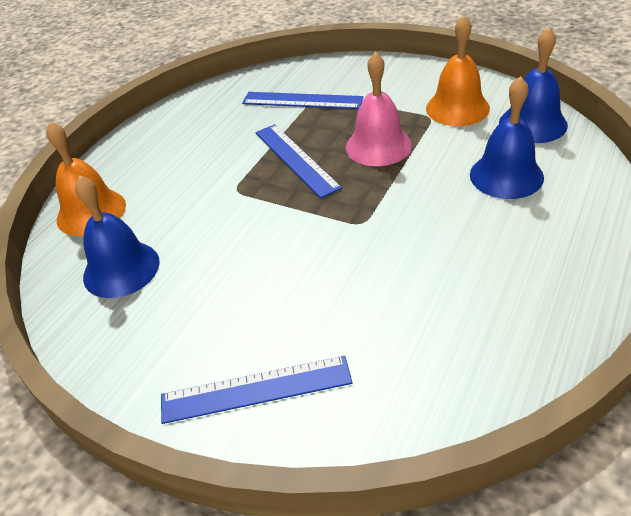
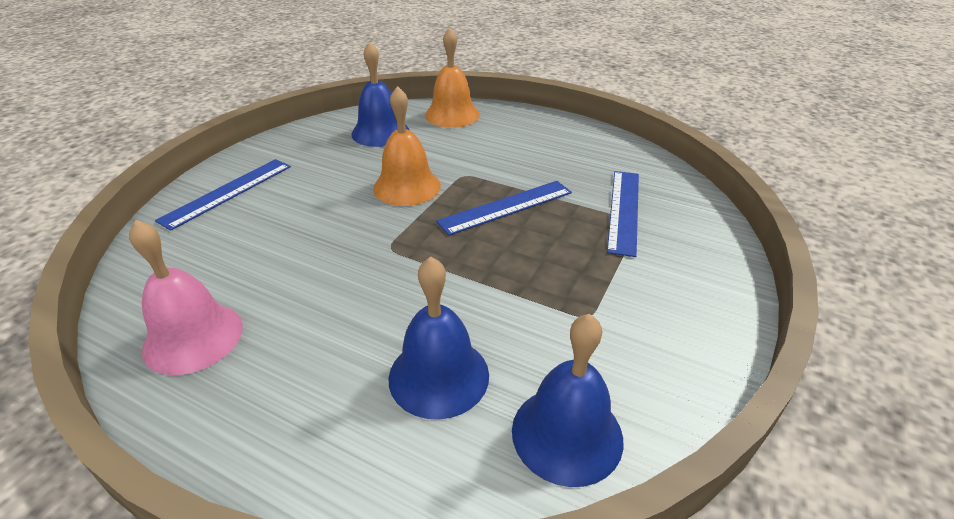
camera: 85 degrees right, 5 degrees down
blue ruler [161,356,352,424] -> blue ruler turned 45 degrees clockwise [155,159,291,231]
pink bell [346,52,412,166] -> pink bell moved to [129,220,243,375]
orange bell [426,15,490,126] -> orange bell moved to [373,86,441,206]

